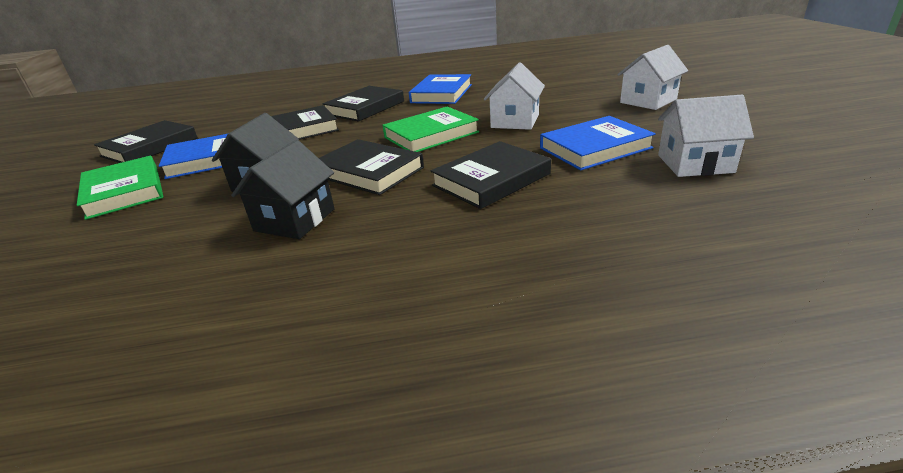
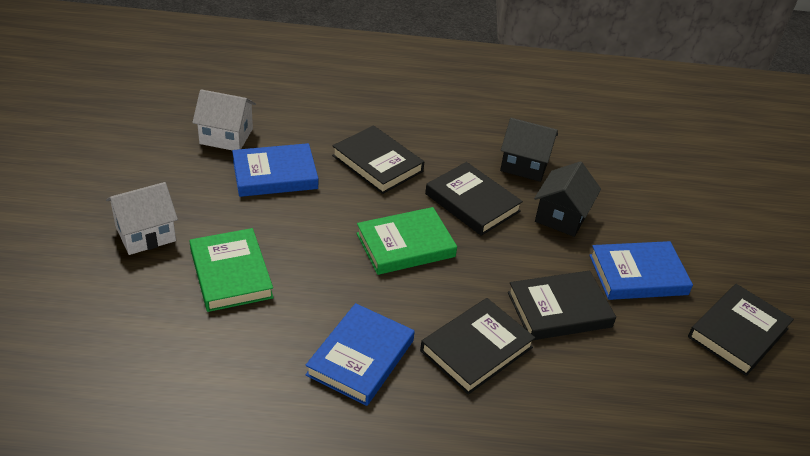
camera: 175 degrees left, 10 degrees up
green book [77,156,163,220] -> green book moved to [190,228,274,312]
black house [231,140,335,239] -> black house turned 75 degrees clockwise [500,118,558,182]
black book [431,141,551,209] -> black book turned 75 degrees clockwise [332,125,424,194]
white house [484,62,545,130] -> none

